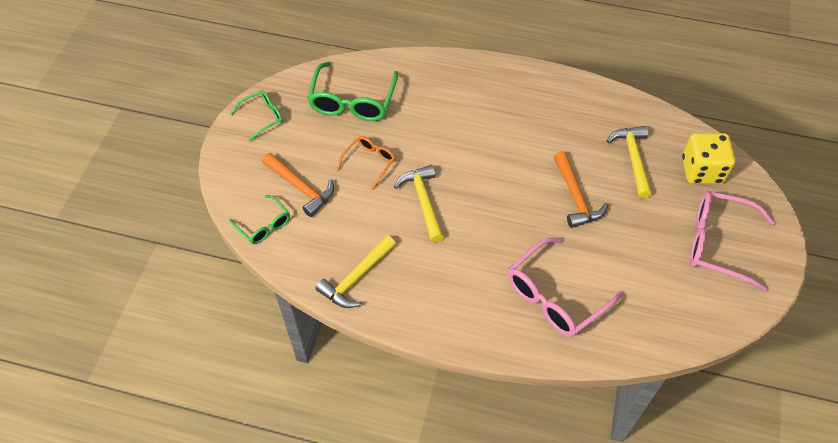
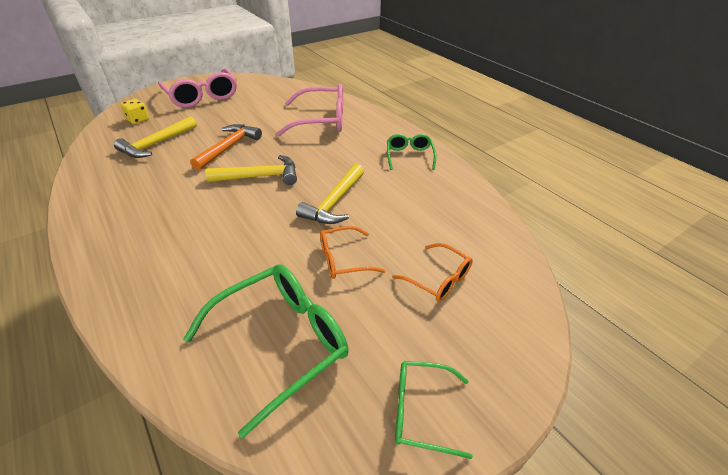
camera: 140 degrees left, 15 degrees down
green glasses [229,195,290,244] -> green glasses moved to [387,134,436,170]
orange hammer [262,153,334,217] -> orange glasses [392,243,473,302]
yellow hammer [315,235,396,308] -> yellow hammer moved to [205,155,297,185]
yellow dice [682,133,735,184] -> yellow dice [120,99,149,124], size x0.53

